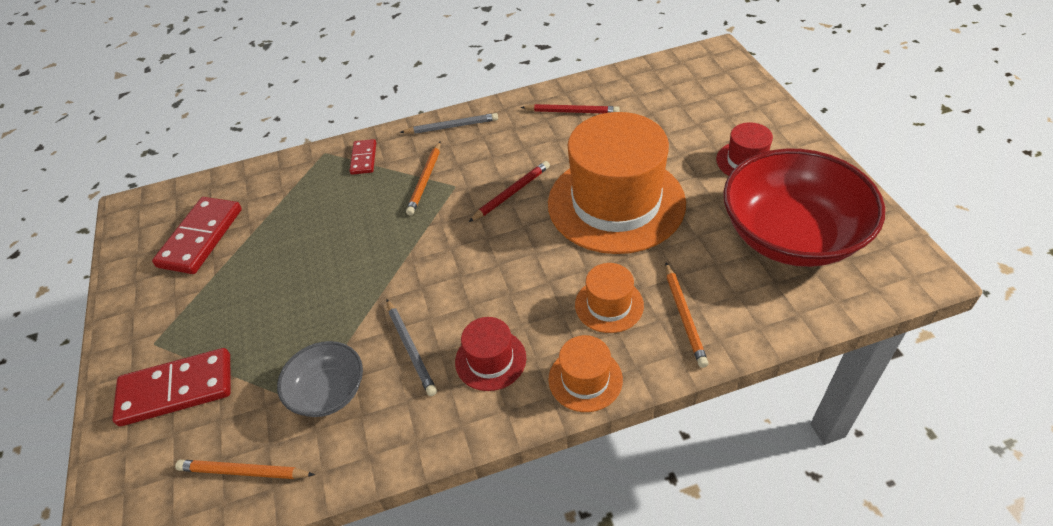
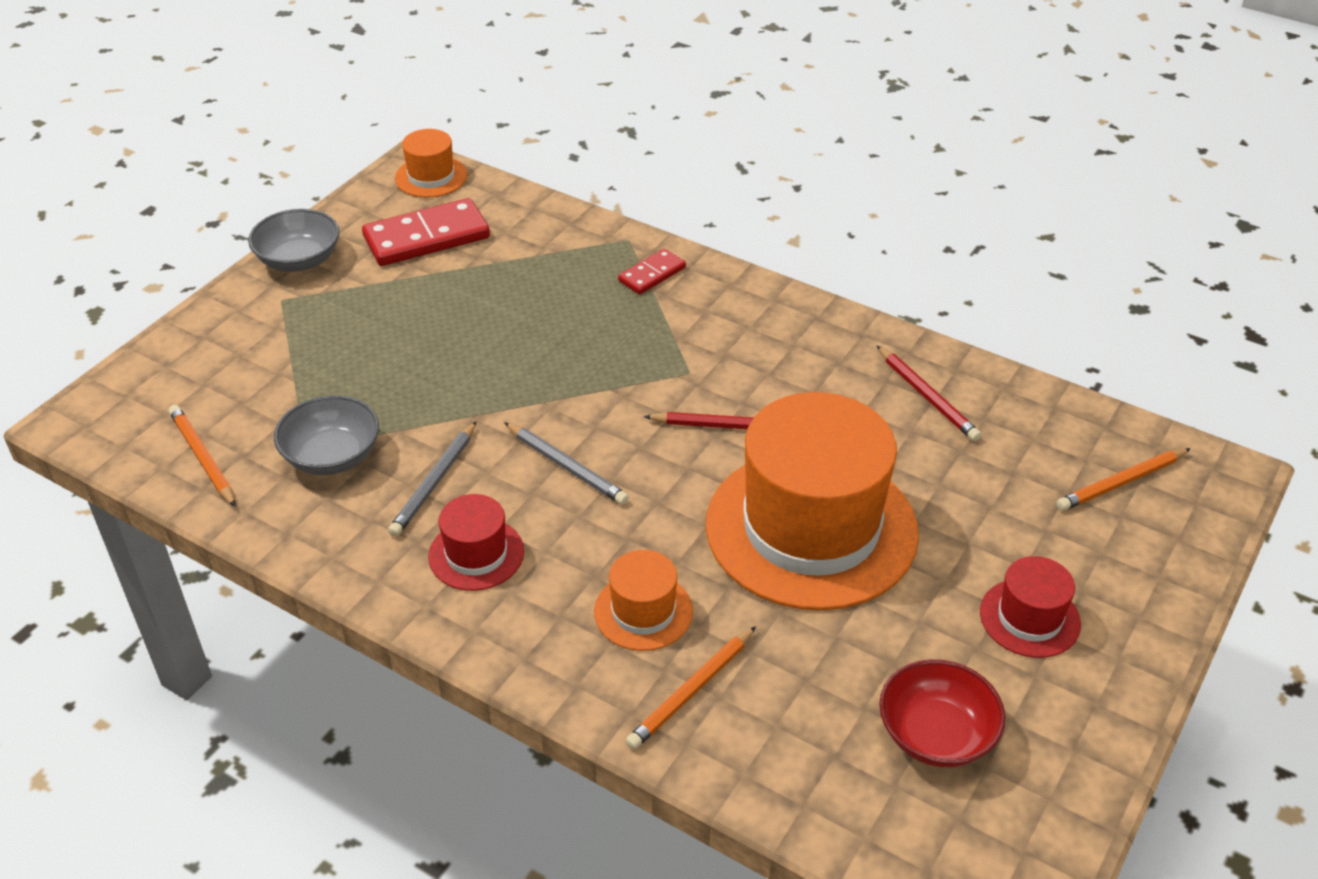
camera: 45 degrees right, 5 degrees down
red domino [112,348,231,426] -> none
grey pencil [400,113,498,134] -> grey pencil moved to [504,422,629,505]
orange pencil [406,142,441,216] -> orange pencil moved to [1056,448,1191,511]
orange hat [549,335,623,412] -> orange hat moved to [395,129,467,197]
red bowl [723,148,885,267] -> red bowl [879,659,1006,767], size x0.51
none -> grey bowl [248,209,339,272]

